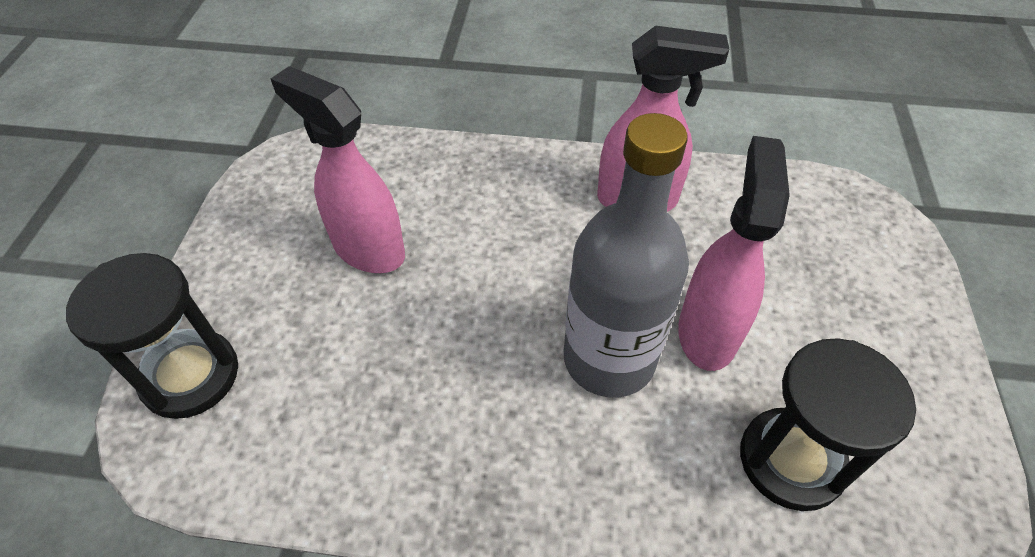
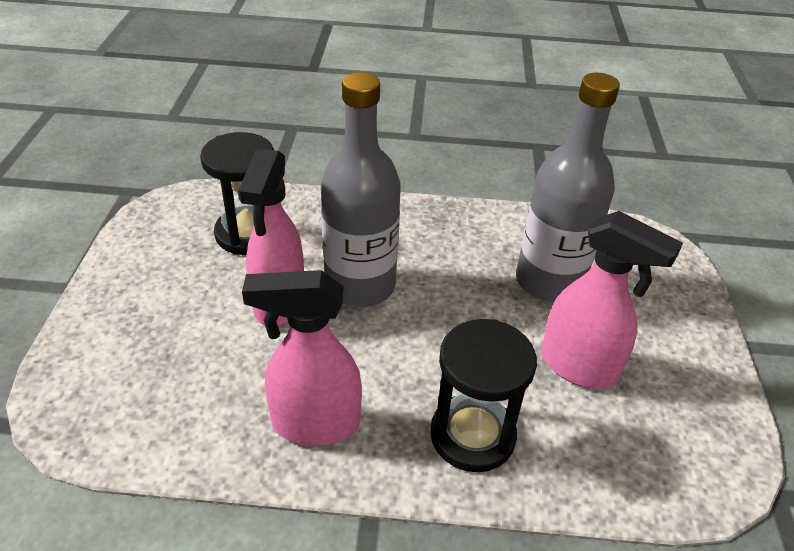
camera: 175 degrees right, 10 degrees down
black hourglass [66,253,238,419] -> black hourglass moved to [430,319,537,472]
none -> grey bottle [516,73,620,302]

